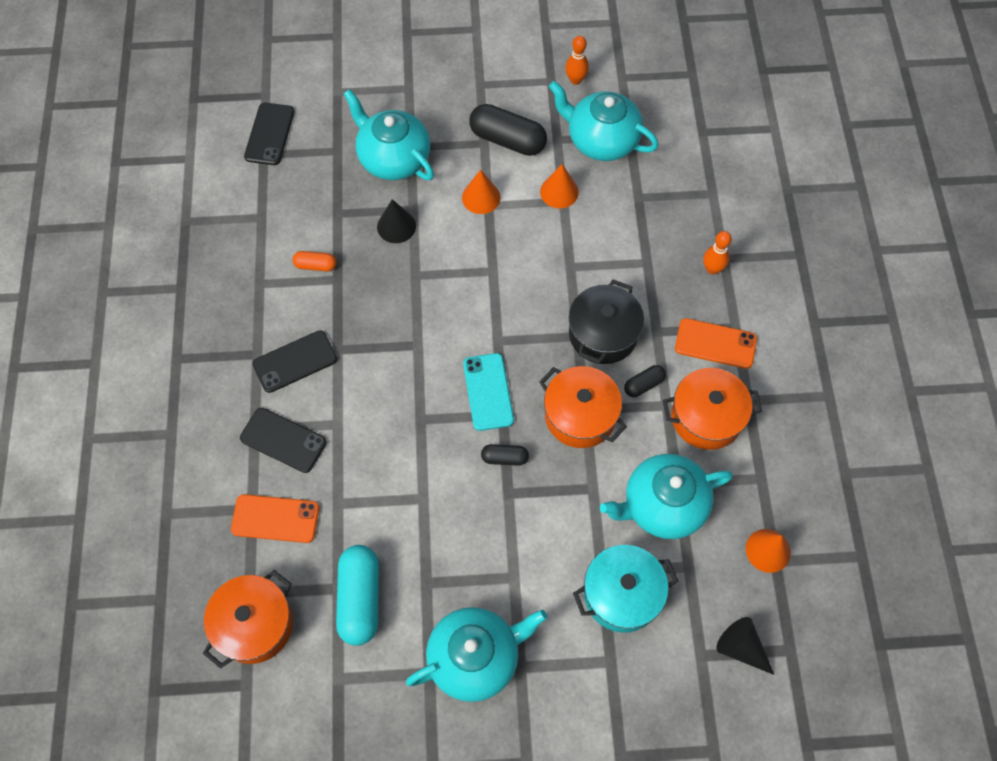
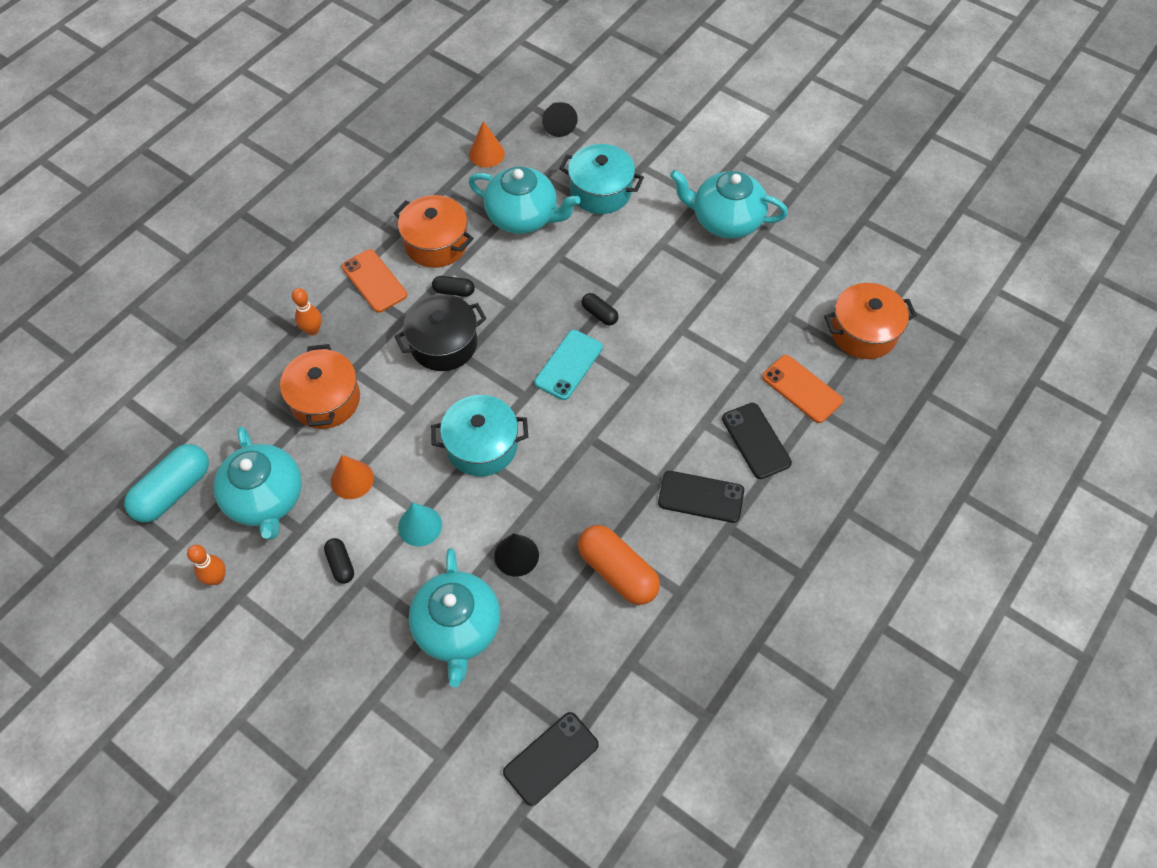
camera: 140 degrees left, 5 degrees down
orange capsule [292,251,337,271] -> orange capsule [578,525,660,605], size x1.96
turquoise capsule [336,545,379,646] -> turquoise capsule moved to [124,444,209,522]
orange cone [462,169,500,214] -> turquoise cone [398,503,442,546]
black capsule [469,104,547,156] -> black capsule [324,538,354,584], size x0.51
orange pot [539,366,627,448] -> orange pot moved to [280,344,360,429]
none -> turquoise pot [431,395,528,477]

